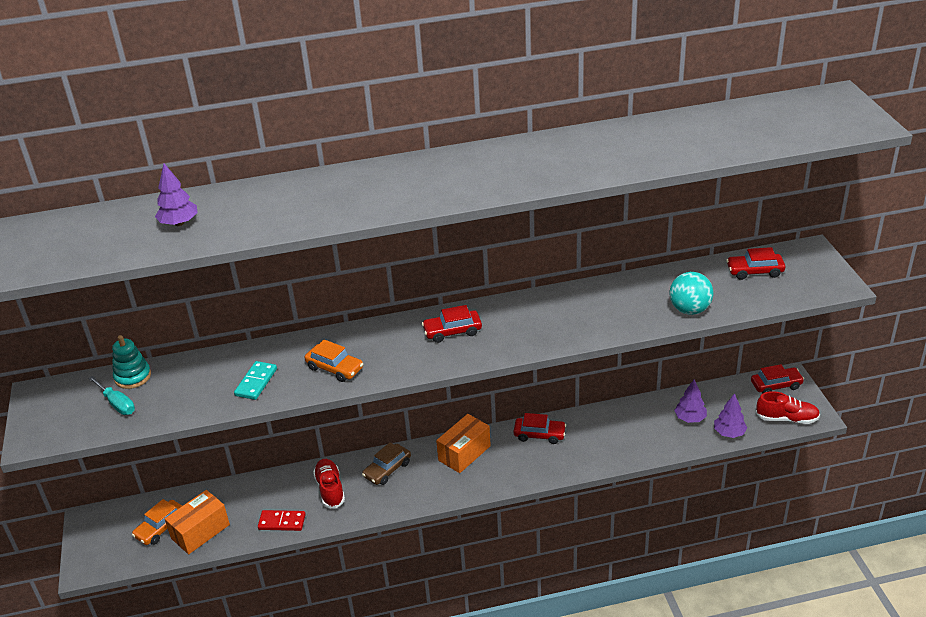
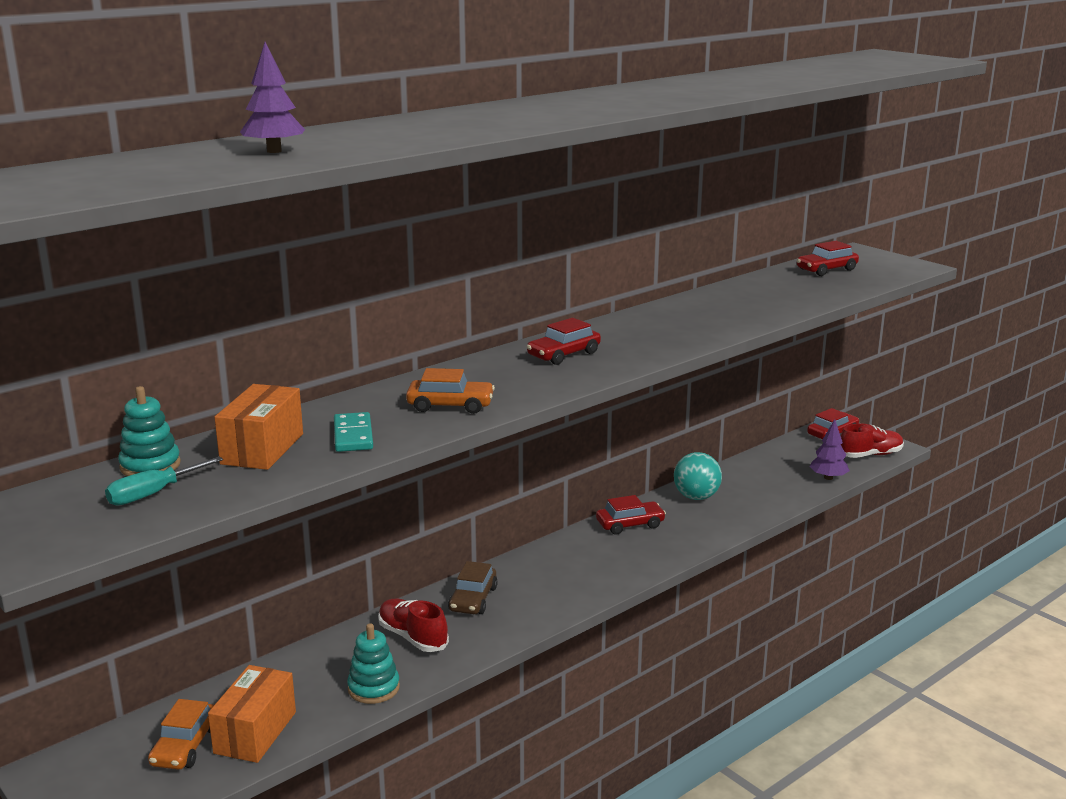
camera: 30 degrees left, 15 degrees down
turquoise screwdriver [88,376,135,415] -> turquoise screwdriver turned 120 degrees clockwise [105,457,223,506]
red domino [258,510,306,531] -> turquoise stacking toy [347,623,400,704]
orange box [436,414,491,473] -> orange box moved to [214,384,303,470]
turquoise ball [670,272,713,315] -> turquoise ball moved to [674,452,722,500]
purple tree [674,380,707,423] -> none

